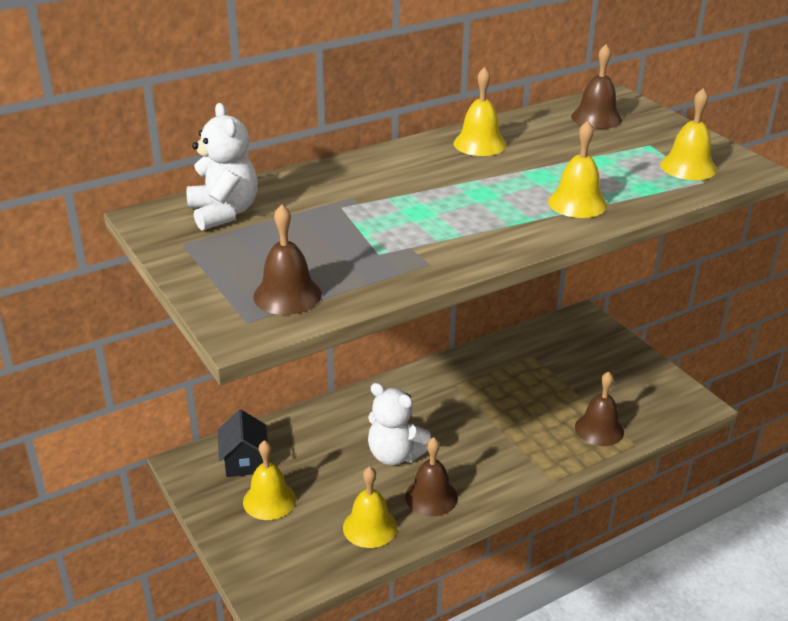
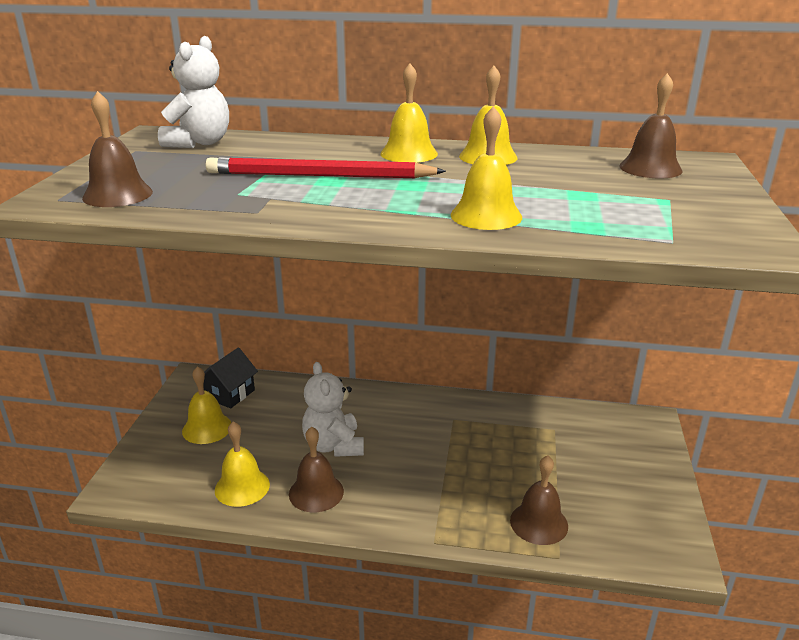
camera: 40 degrees right, 5 degrees down
yellow bell [660,88,717,180] -> yellow bell moved to [380,63,438,163]
none -> red pencil [206,157,446,178]

